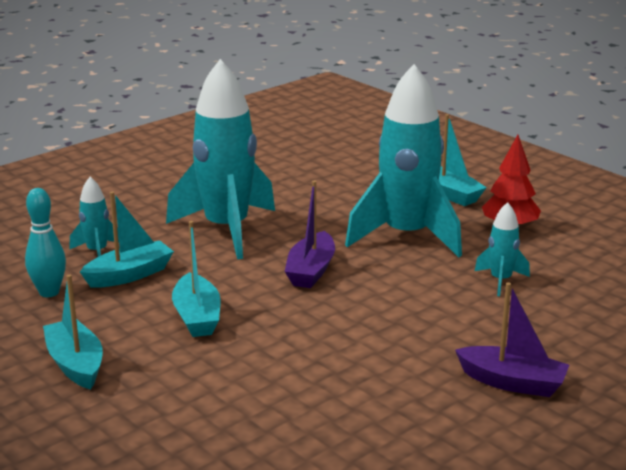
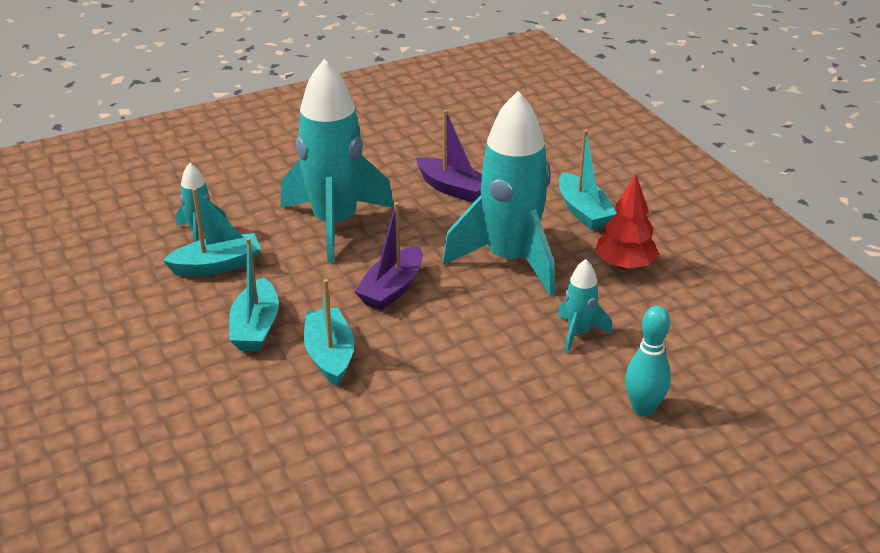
camera: 15 degrees right, 10 degrees up
turquoise bowling pin [25,188,66,297] -> turquoise bowling pin moved to [625,306,671,417]
turquoise boat [43,275,103,389] -> turquoise boat moved to [304,279,354,386]
purple boat [455,282,569,397] -> purple boat moved to [416,110,482,203]

